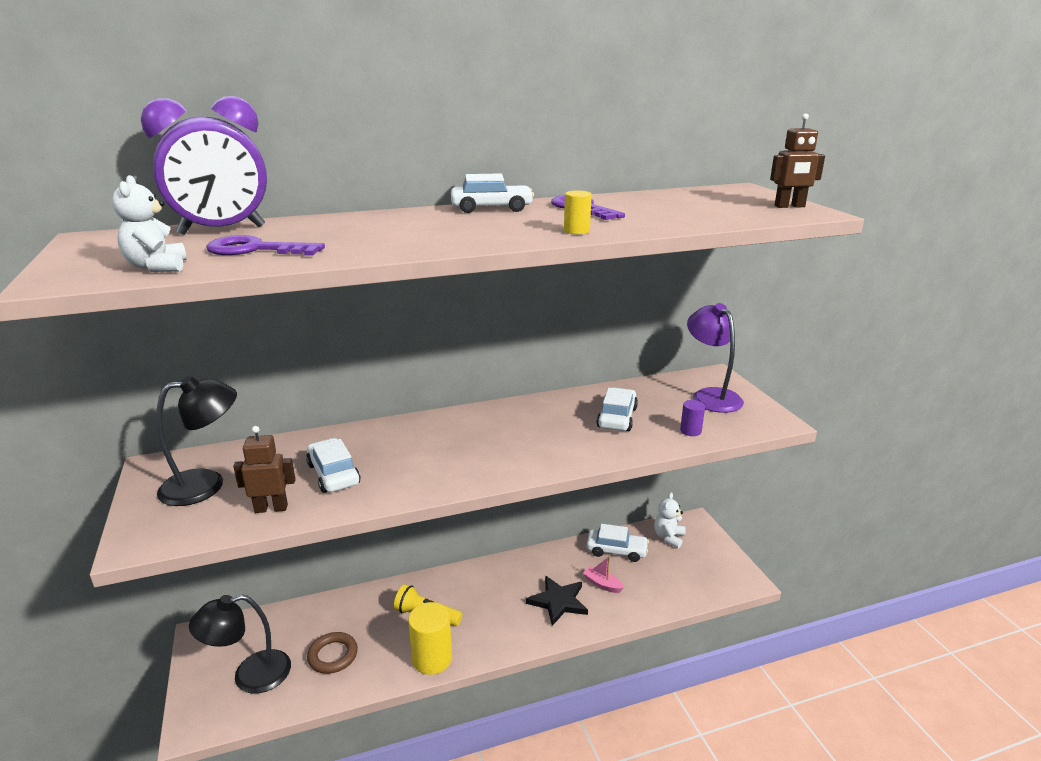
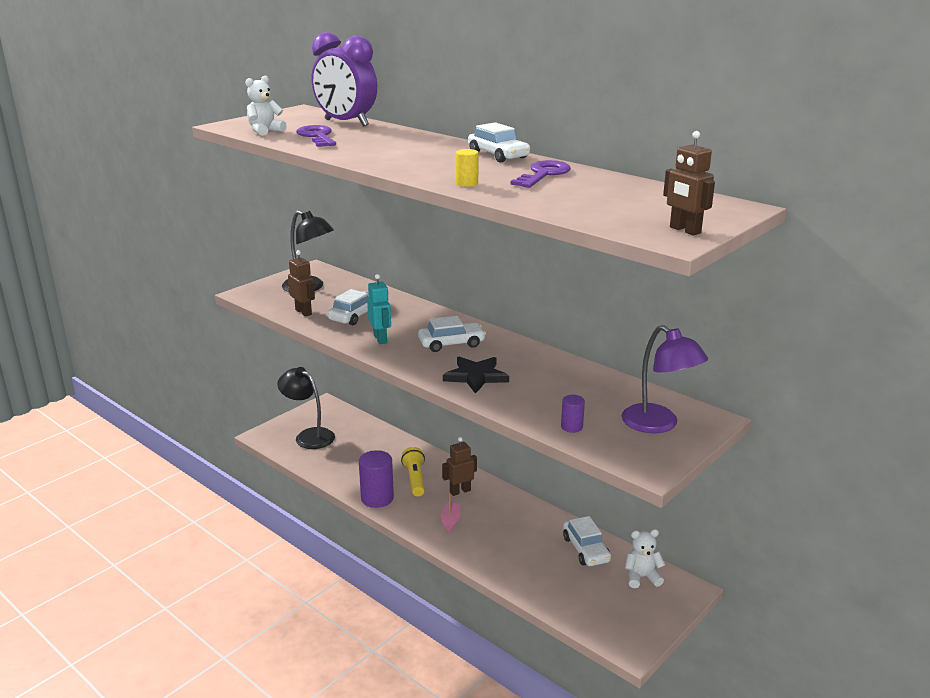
camera: 60 degrees right, 0 degrees up
brown ring [307,632,358,674] -> none
yellow cylinder [408,602,452,675] -> purple cylinder [359,450,394,508]
black star [526,576,588,626] -> black star moved to [443,357,509,394]
pink boat [583,556,624,593] -> pink boat moved to [441,493,460,533]
white car [597,387,638,431] -> white car moved to [418,316,486,352]
purple lamp [687,303,744,413] -> purple lamp turned 105 degrees clockwise [622,325,708,433]
none -> turquoise robot [367,274,391,344]
none -> brown robot [442,437,477,496]

